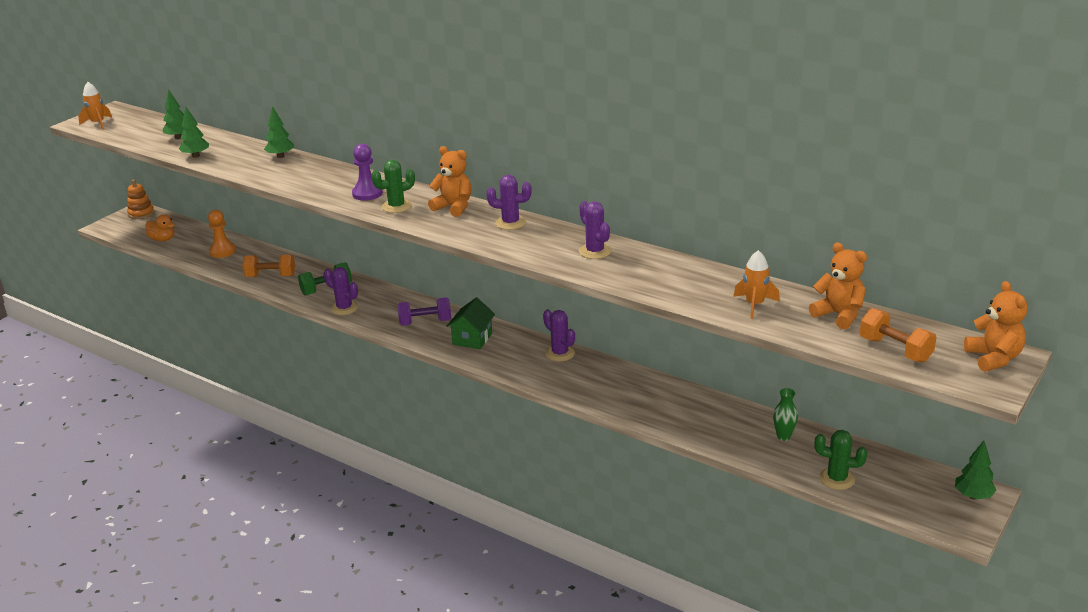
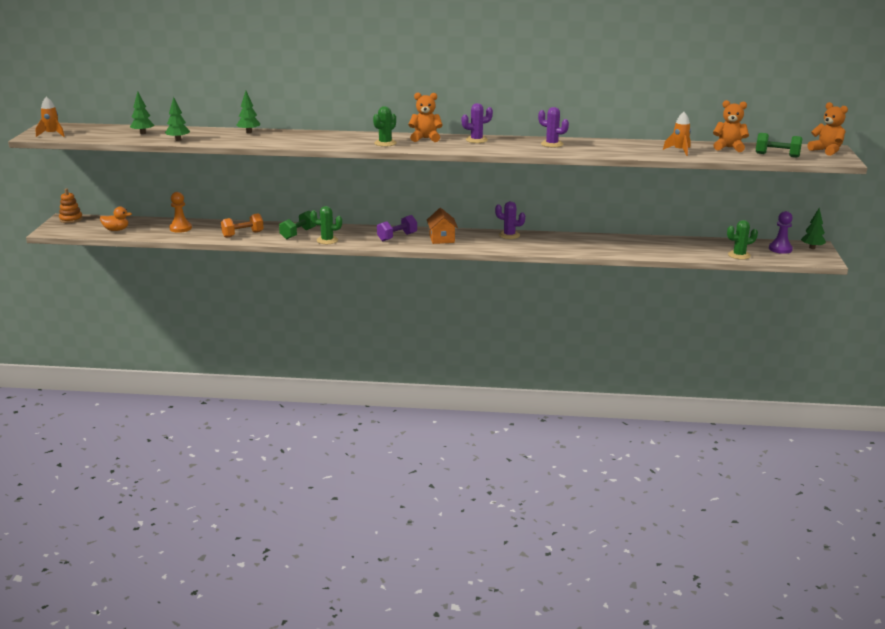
camera: 30 degrees left, 5 degrees down
purple cactus [324,267,358,315] -> green cactus [310,206,342,244]
purple pawn [352,144,383,201] -> purple pawn moved to [769,211,793,254]
green house [447,297,495,349] -> orange house [427,208,458,244]
green vase [773,388,798,441] -> none
orange dumbbell [860,308,937,363] -> green dumbbell [756,133,803,158]

